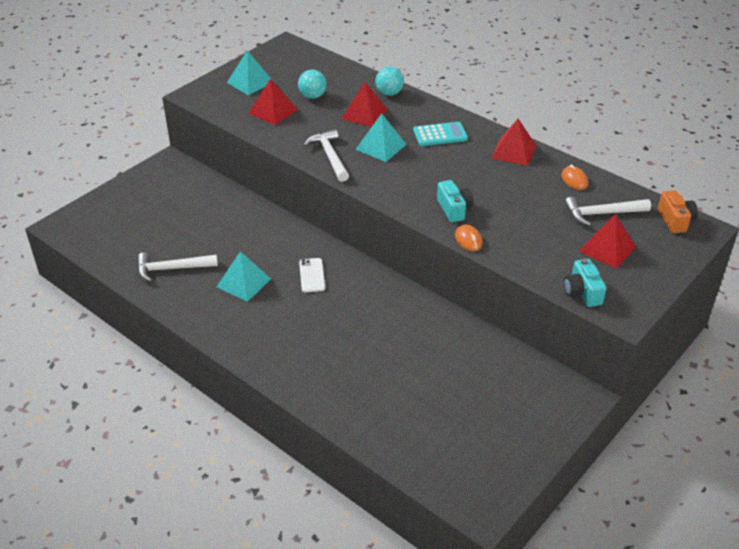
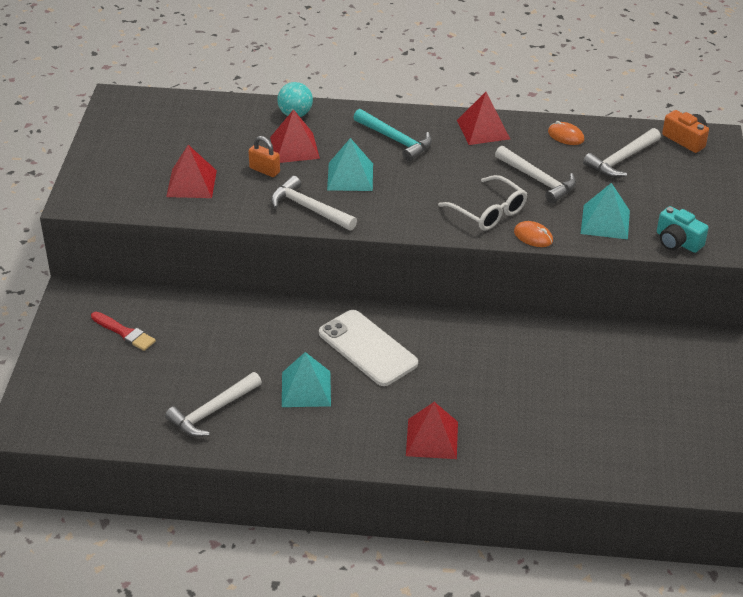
camera: 35 degrees left, 0 degrees up
turquoise pyramid [227,50,274,95] -> turquoise pyramid moved to [581,183,630,239]
turquoise ball [298,70,327,99] -> none
white phone [299,258,325,292] -> white phone [319,310,418,386], size x1.80
turquoise calculator [413,122,468,146] -> turquoise hammer [353,109,432,162]
turquoise camera [437,180,473,222] -> white glasses [438,175,528,231]
red pyramid [579,214,636,269] -> red pyramid moved to [406,402,458,459]
none -> red brush [91,312,156,351]
none -> orange padlock [248,136,280,177]
none -> white hammer [495,146,576,204]

